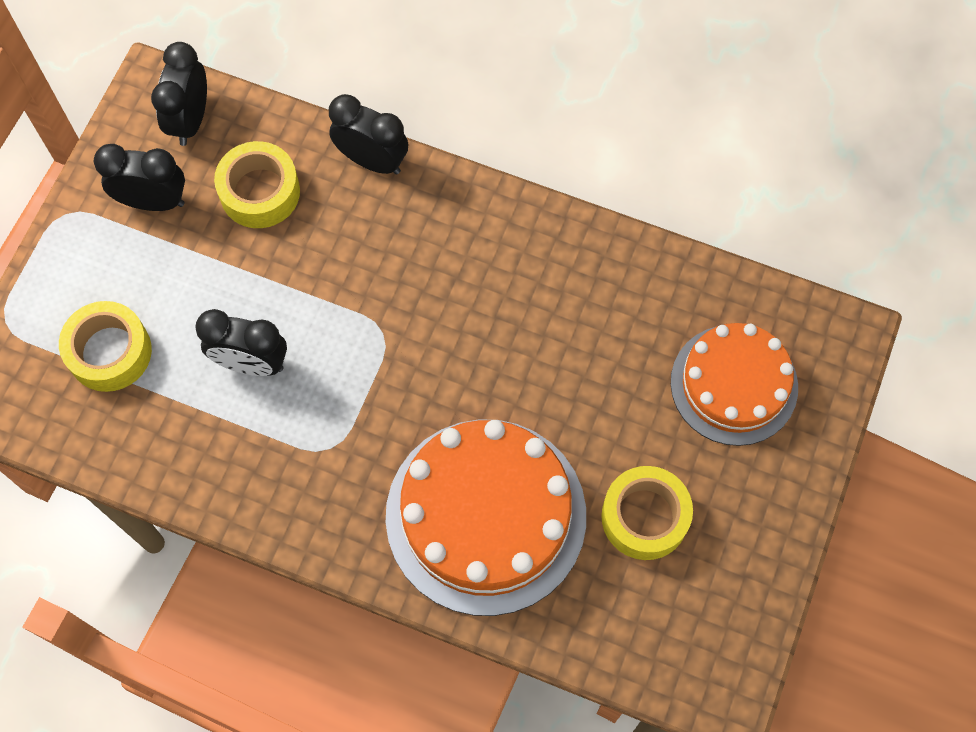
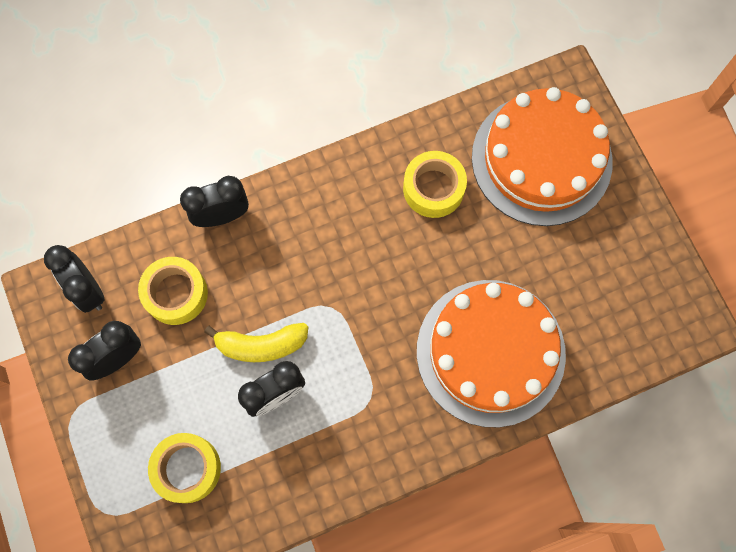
camera: 45 degrees left, 5 degrees up
yellow tape [601,466,693,560] -> yellow tape moved to [403,151,467,218]
orange cake [671,323,798,446] -> orange cake [472,87,613,226], size x1.53
none -> yellow banana [204,323,308,362]

